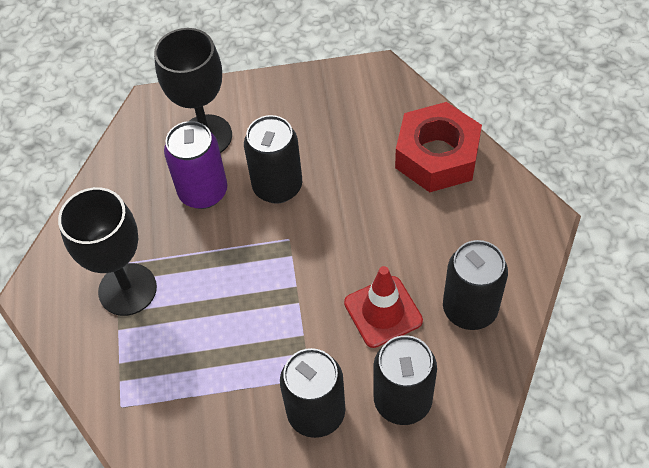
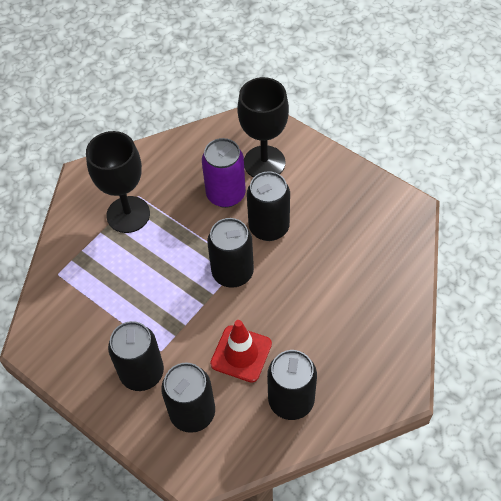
camera: 45 degrees right, 0 degrees up
red nut [395,102,482,192] -> none
none -> black can [207,218,254,288]

